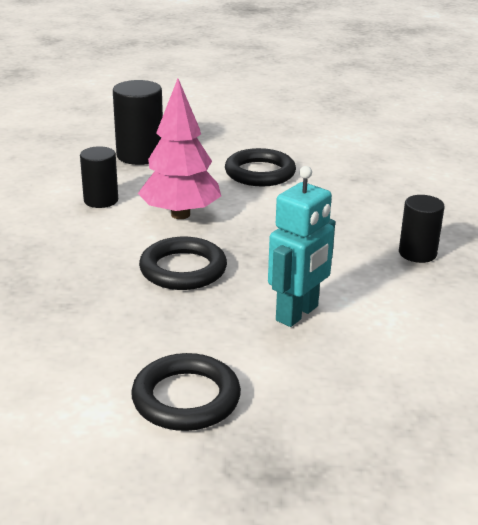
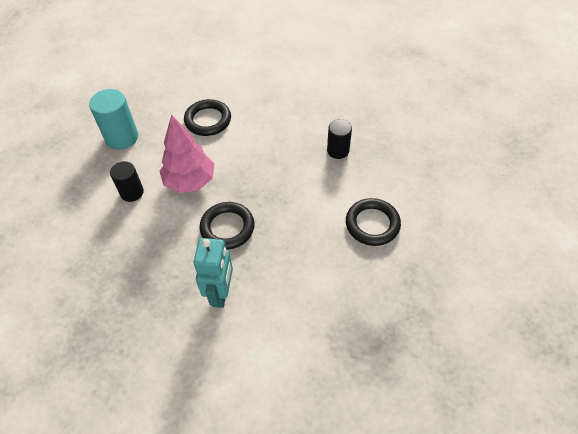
camera: 30 degrees left, 25 degrees up
black cylinder [113,80,163,165] -> turquoise cylinder [89,89,138,150]
black ring [131,353,241,431] -> black ring moved to [346,198,401,246]
turquoise robot [268,166,335,327] -> turquoise robot moved to [193,238,233,308]

